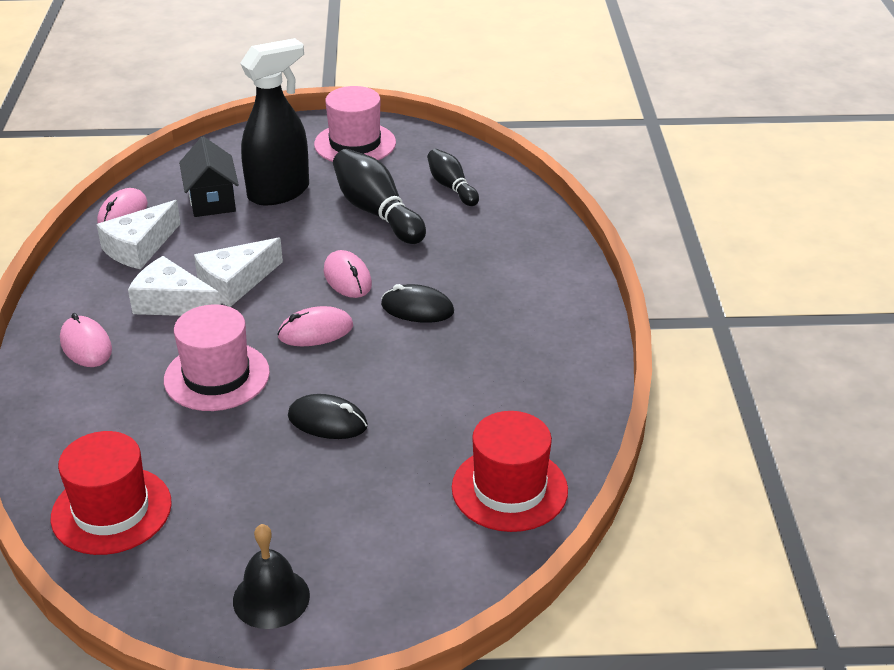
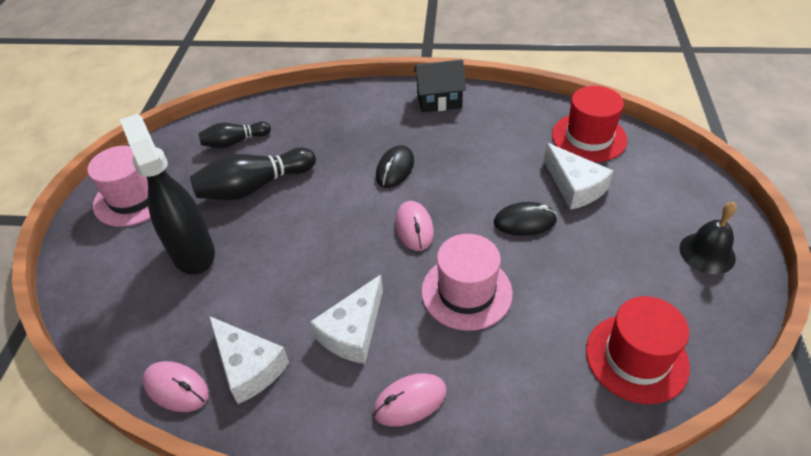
camera: 80 degrees left, 10 degrees up
black house [179,136,239,217] -> black house moved to [414,59,466,113]
white cheese [194,237,283,307] -> white cheese moved to [544,143,613,210]
black mouse [288,394,368,439] -> black mouse turned 60 degrees clockwise [494,202,557,236]
pink mouse [324,250,372,298] -> none

